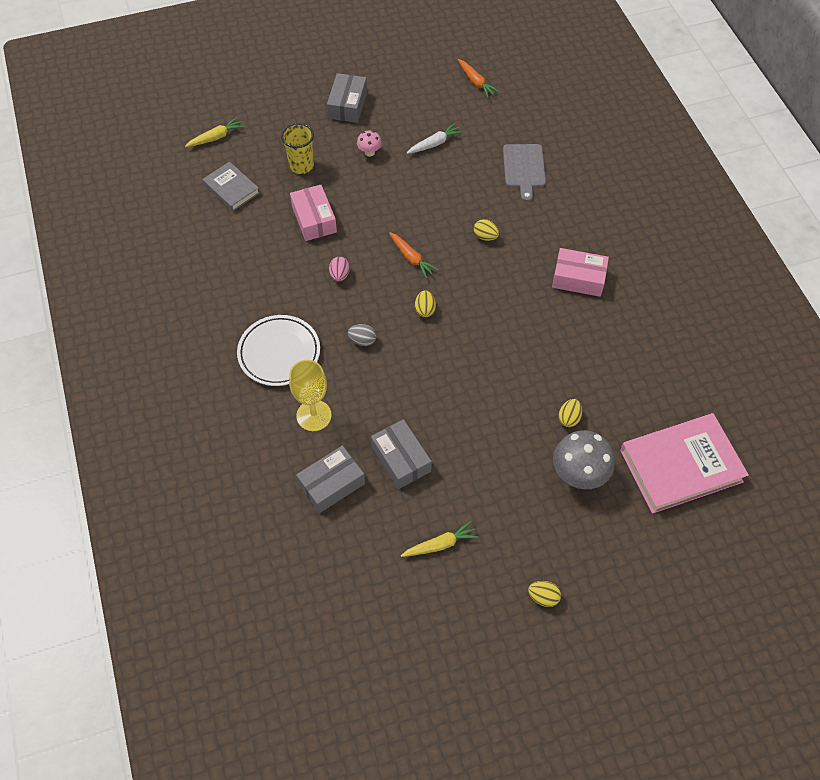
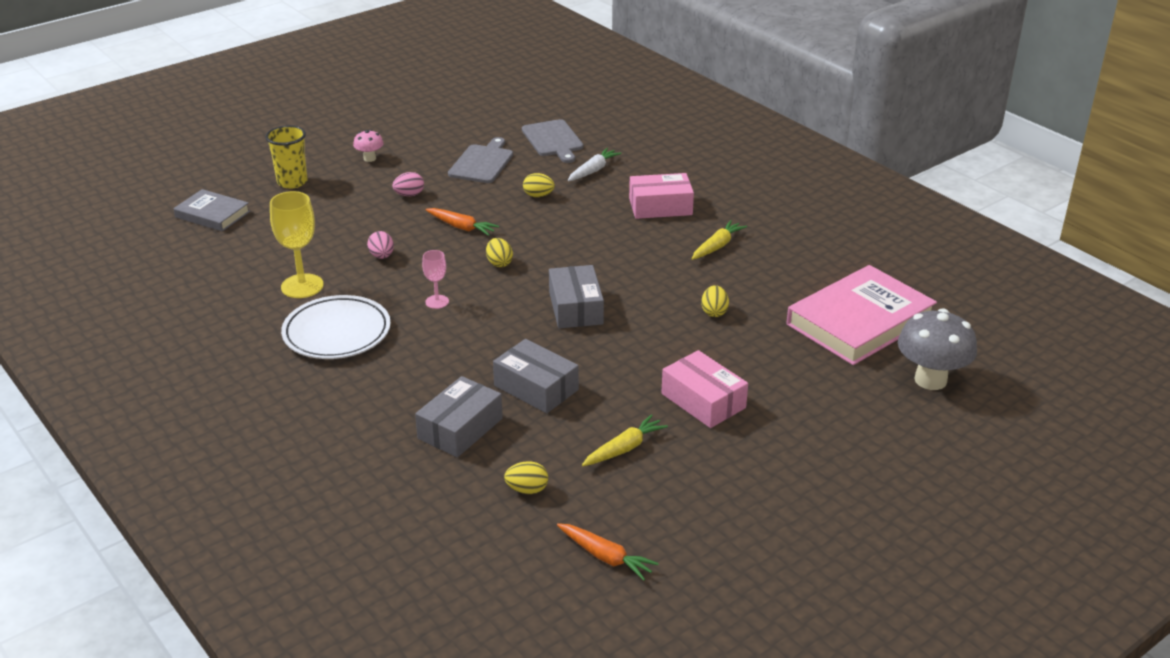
camera: 20 degrees left, 25 degrees down
yellow carrot [185,117,244,147] -> yellow carrot moved to [692,220,747,260]
yellow goblet [289,360,332,431] -> yellow goblet moved to [270,191,324,298]
pink box [290,185,337,241] -> pink box moved to [661,350,748,428]
grey box [327,73,367,123] -> grey box moved to [549,265,604,328]
grey egg [348,324,376,346] -> pink goblet [422,250,449,309]
white carrot [407,123,463,154] -> white carrot moved to [568,148,622,181]
orange carrot [458,59,499,98] -> orange carrot moved to [557,523,659,581]
yellow egg [528,581,561,607] -> yellow egg moved to [504,461,548,494]
grey mushroom [553,430,615,489] -> grey mushroom moved to [898,309,977,390]
none -> pink egg [392,172,424,196]
none -> grey cutting board [448,137,513,183]

